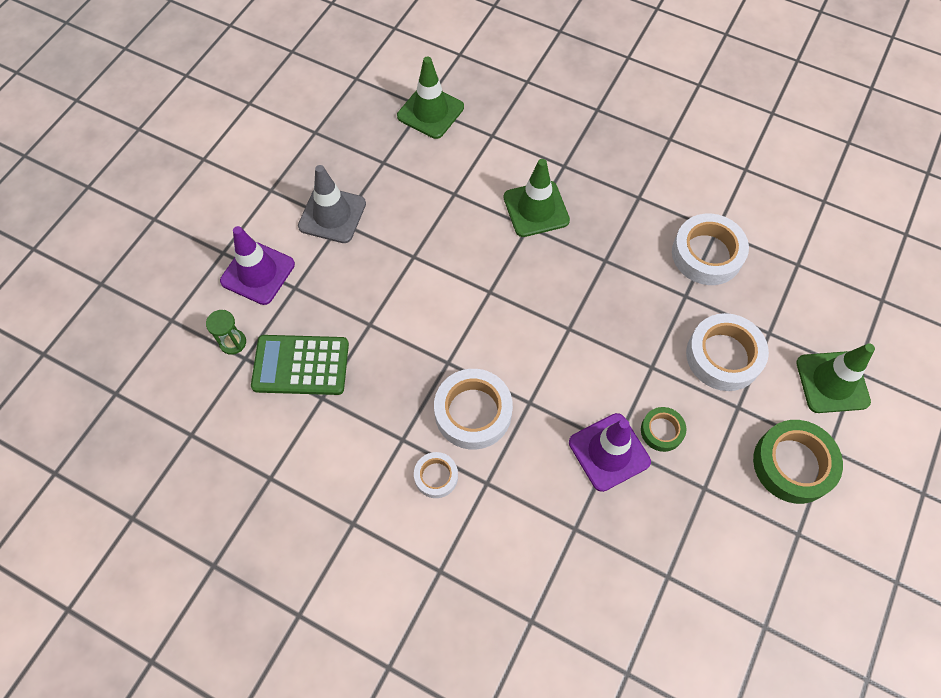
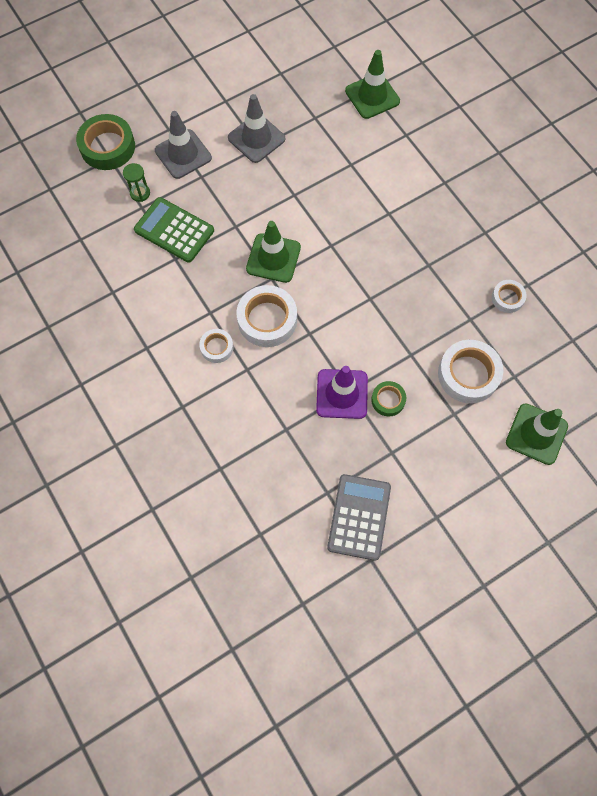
camera: 30 degrees right, 5 degrees up
purple traffic cone [220,226,295,305] -> grey traffic cone [155,111,212,179]
green traffic cone [504,159,570,237] -> green traffic cone moved to [246,221,301,283]
white tape [672,214,749,285] -> white tape [492,280,527,313], size x0.55
green tape [753,420,843,504] -> green tape moved to [76,114,135,170]
none -> grey calculator [327,474,391,561]

